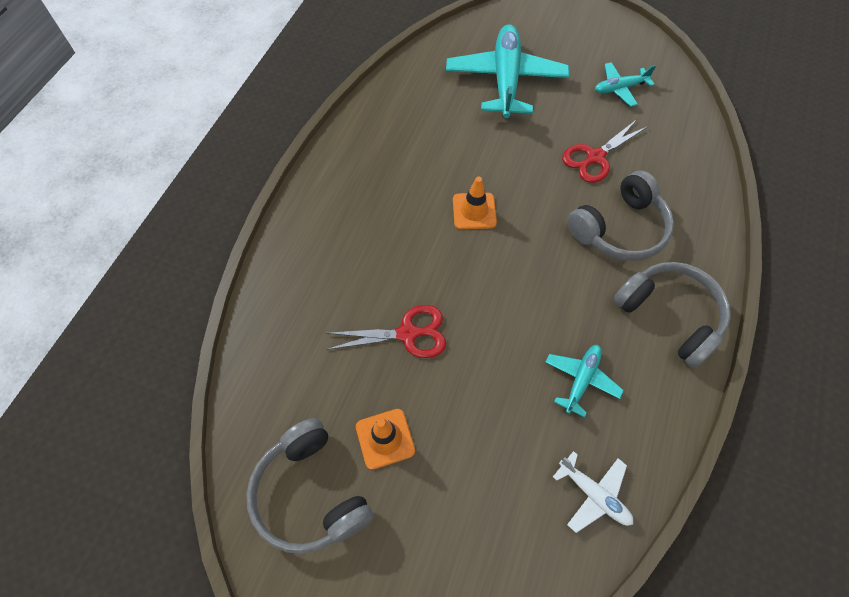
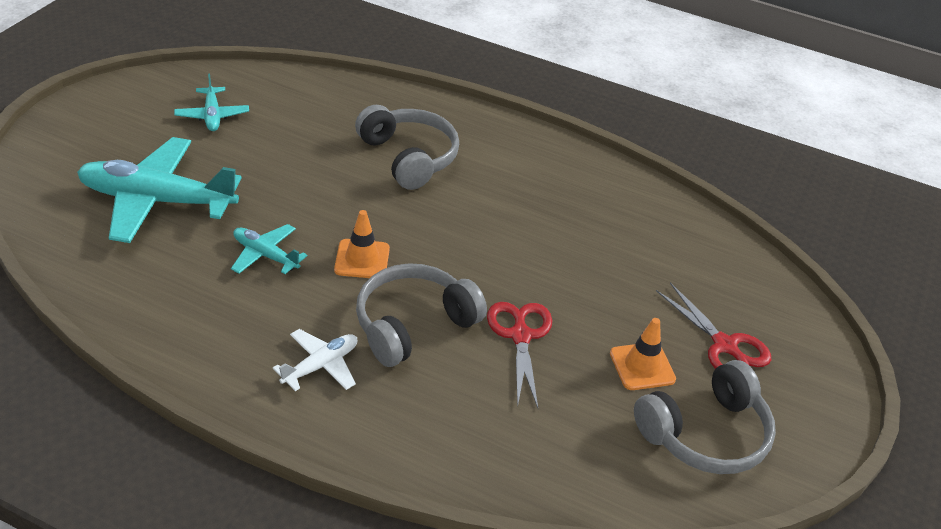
camera: 90 degrees left, 20 degrees down
turquoise plane [546,345,624,418] -> turquoise plane moved to [231,224,307,274]
white plane [553,451,633,533] -> white plane moved to [273,329,357,391]
red scissors [562,119,648,183] -> red scissors moved to [656,282,771,369]
grey headphones [614,262,731,368] -> grey headphones moved to [356,263,487,367]

